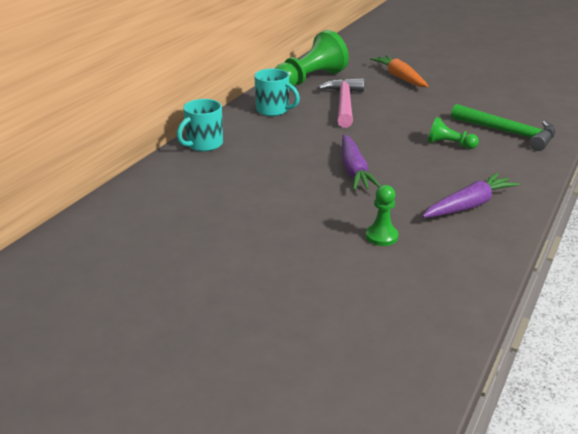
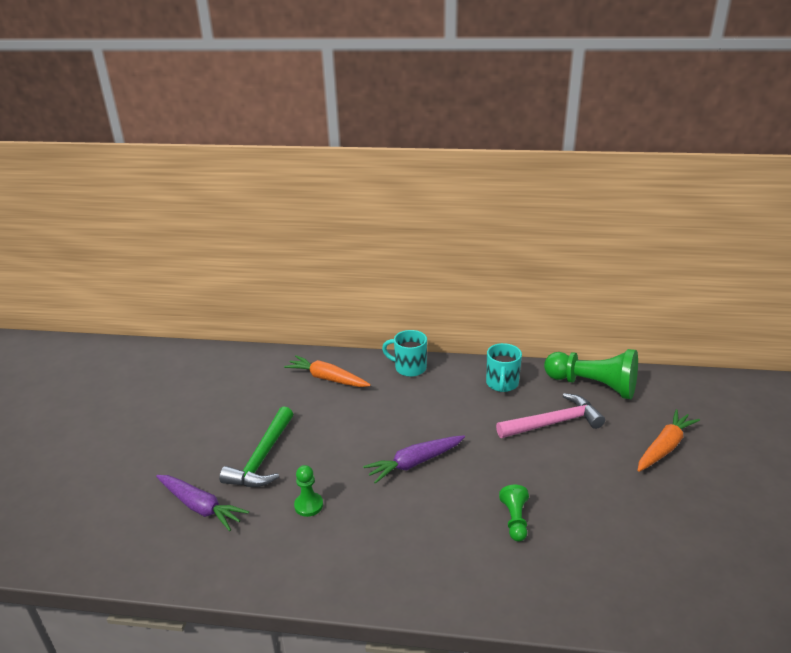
camera: 70 degrees right, 0 degrees up
purple carrot [422,173,520,218] -> purple carrot moved to [156,475,249,531]
green hammer [451,104,556,151] -> green hammer moved to [219,407,293,487]
none -> orange carrot [284,355,371,387]

